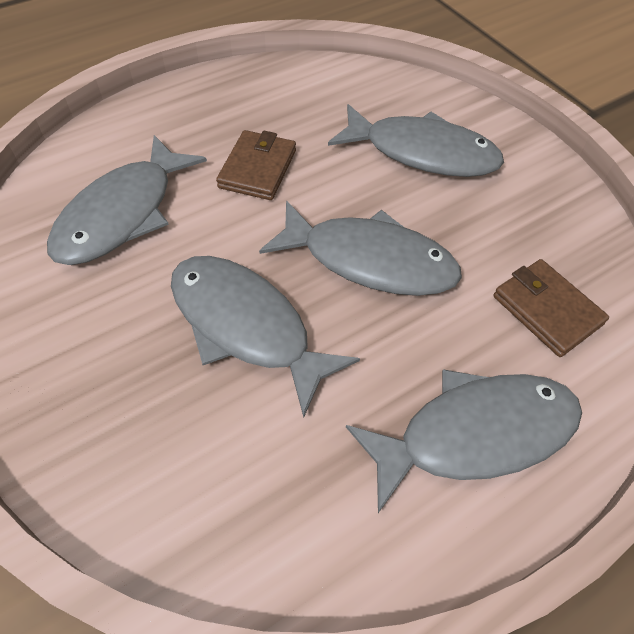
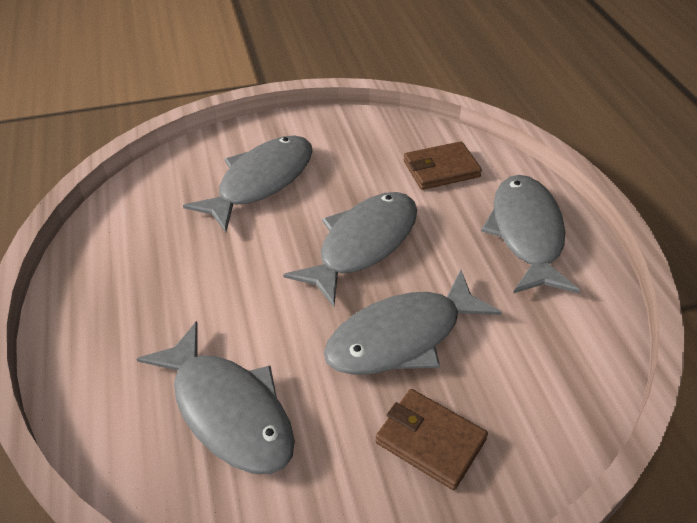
camera: 70 degrees left, 10 degrees down
brown wallet [216,130,296,200] -> brown wallet moved to [375,389,488,490]

